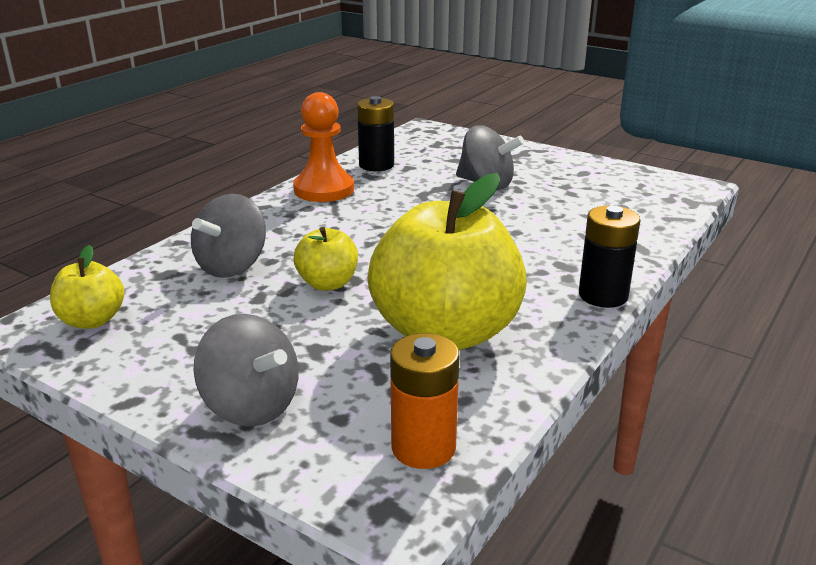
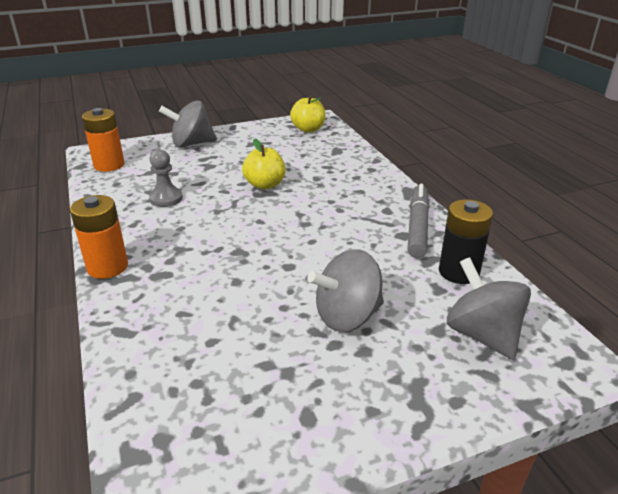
camera: 125 degrees right, 5 degrees up
grey spinning top [191,194,266,278] -> grey spinning top moved to [447,257,531,360]
orange pawn [293,92,354,202] -> grey marker [407,184,429,258]
yellow apple [367,173,527,350] -> grey pawn [149,149,183,207]
black battery [579,206,640,308] -> orange battery [70,195,128,279]

